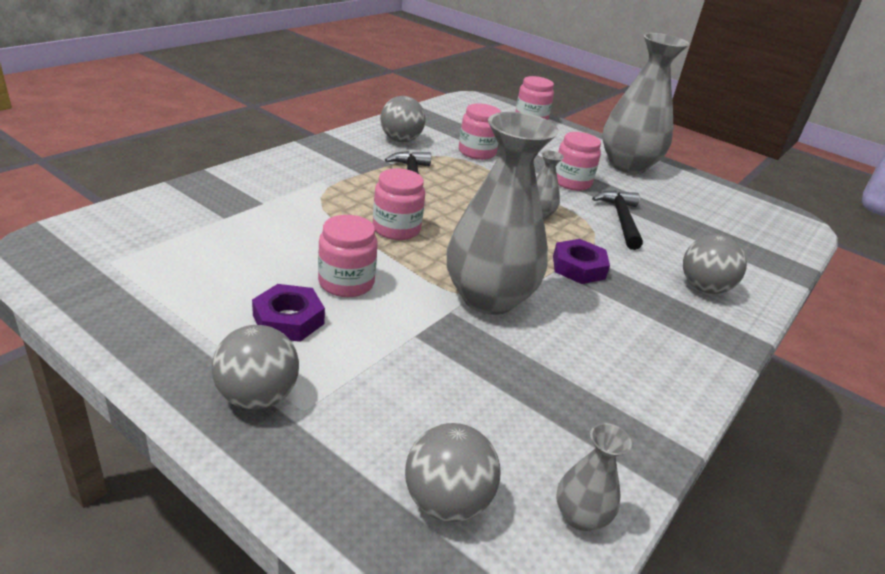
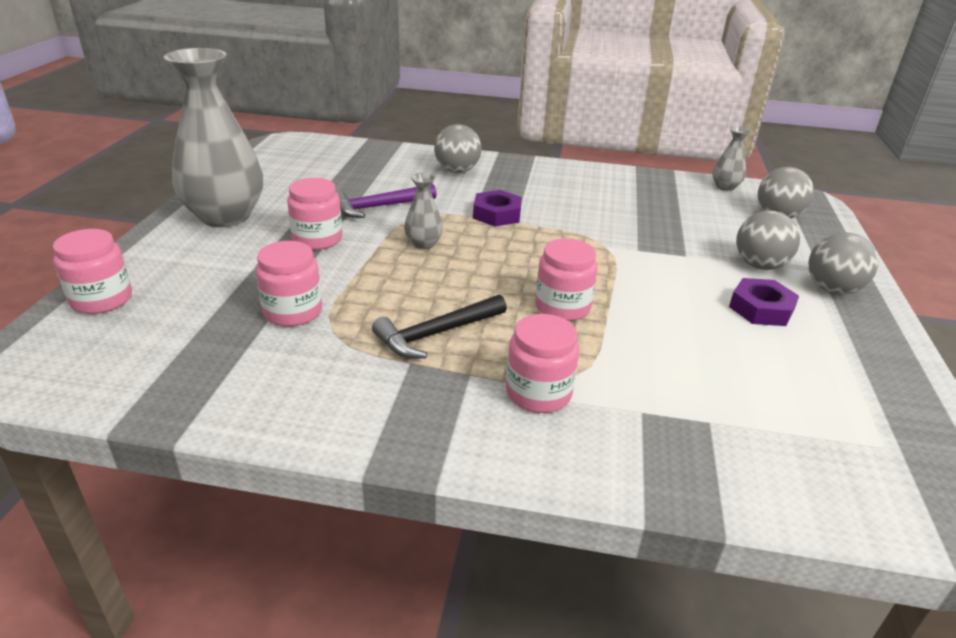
camera: 115 degrees left, 0 degrees up
pink jar [318,215,378,297] -> pink jar moved to [506,314,579,413]
grey ball [380,96,425,142] -> grey ball moved to [736,211,800,270]
grey vase [447,112,559,315] -> none
black hammer [592,190,643,250] -> purple hammer [336,184,437,218]

